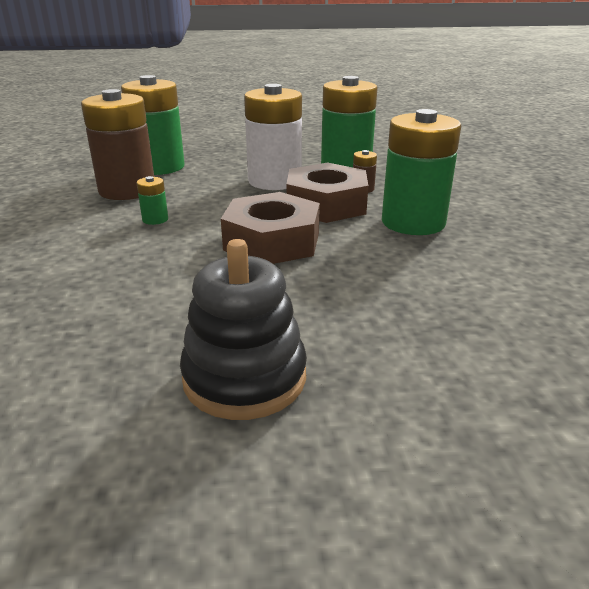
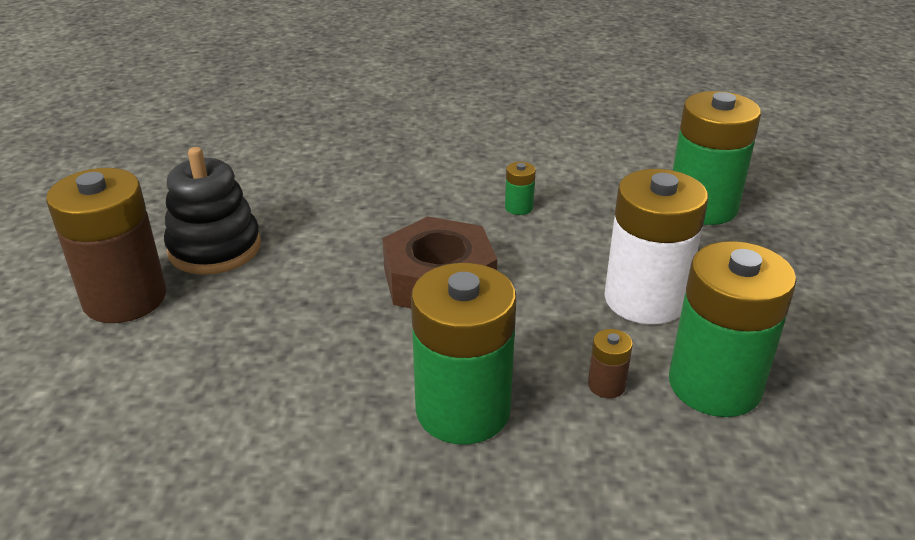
camera: 100 degrees right, 5 degrees up
brown battery [81,89,154,200] -> brown battery moved to [46,168,166,323]
brown nut [286,163,368,223] -> none

